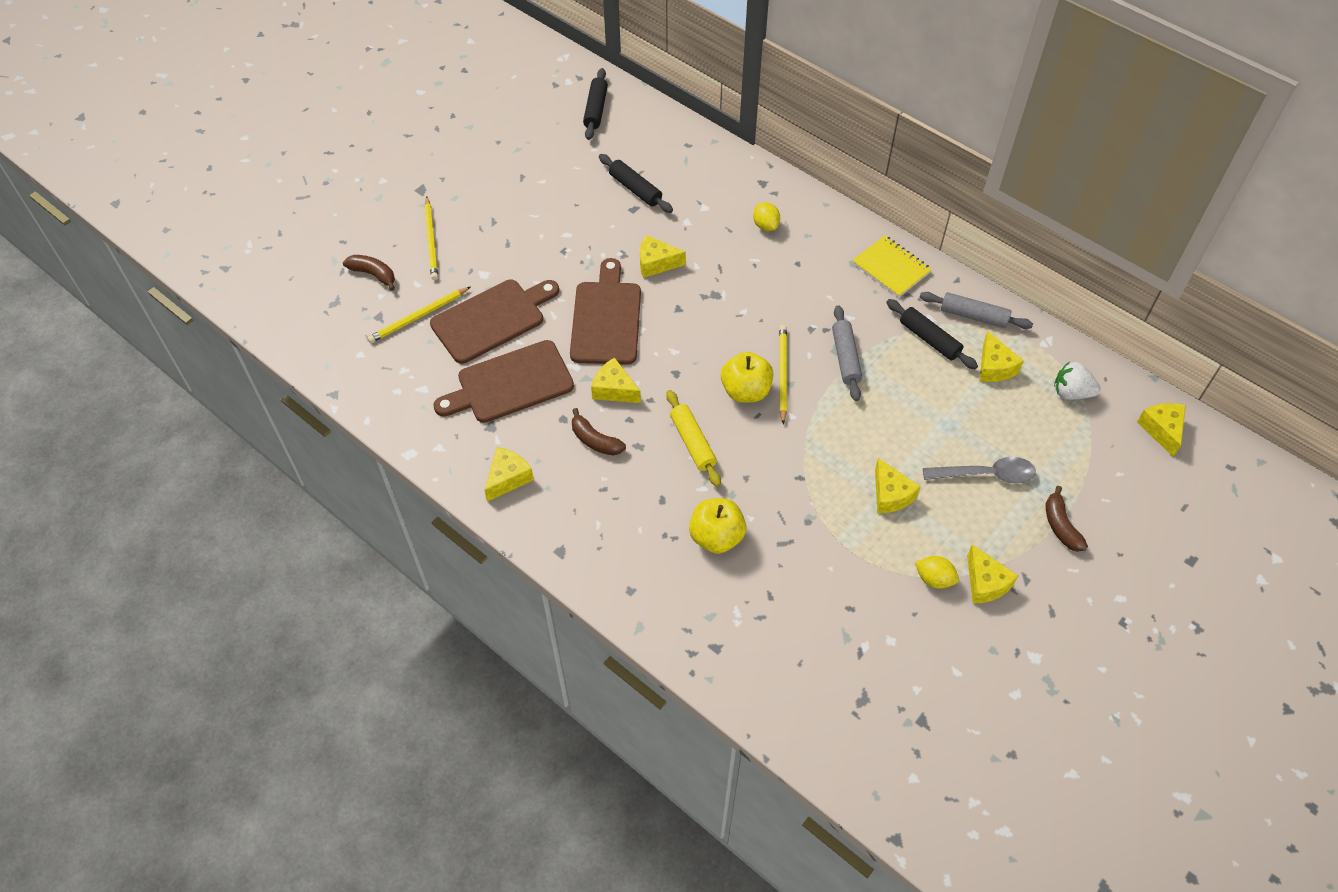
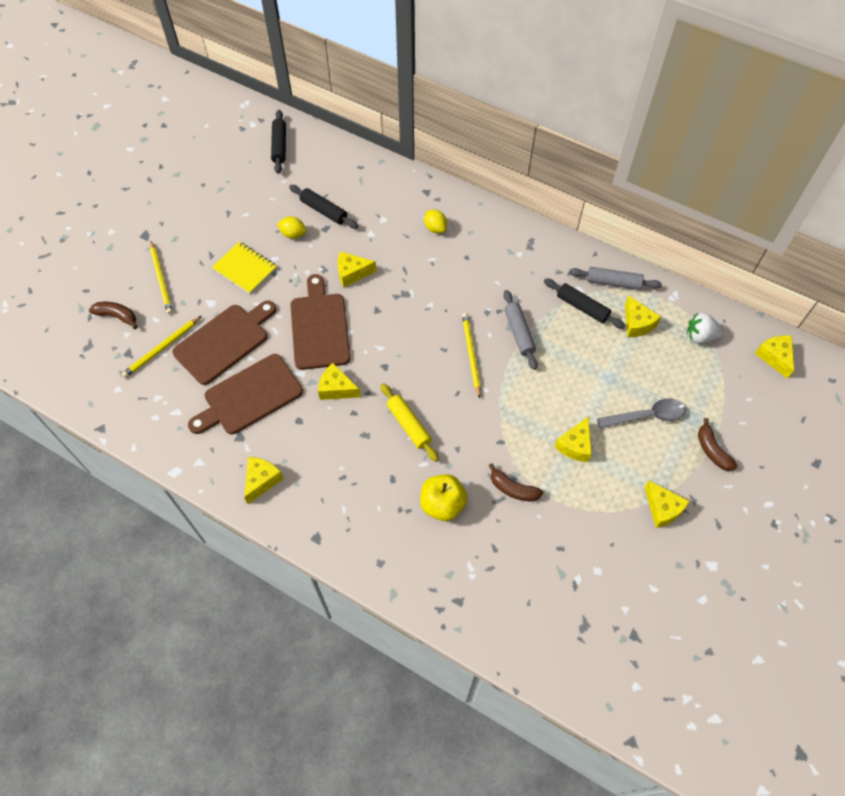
camera: 10 degrees left, 5 degrees up
brown banana [572,408,626,456] -> brown banana moved to [488,463,543,502]
yellow apple [721,352,773,403] -> none
yellow notebook [852,235,932,298] -> yellow notebook moved to [212,242,277,294]
yellow cheese [875,458,921,514] -> yellow cheese turned 60 degrees clockwise [555,416,592,462]
yellow lemon [915,556,959,589] -> yellow lemon moved to [277,216,306,239]

